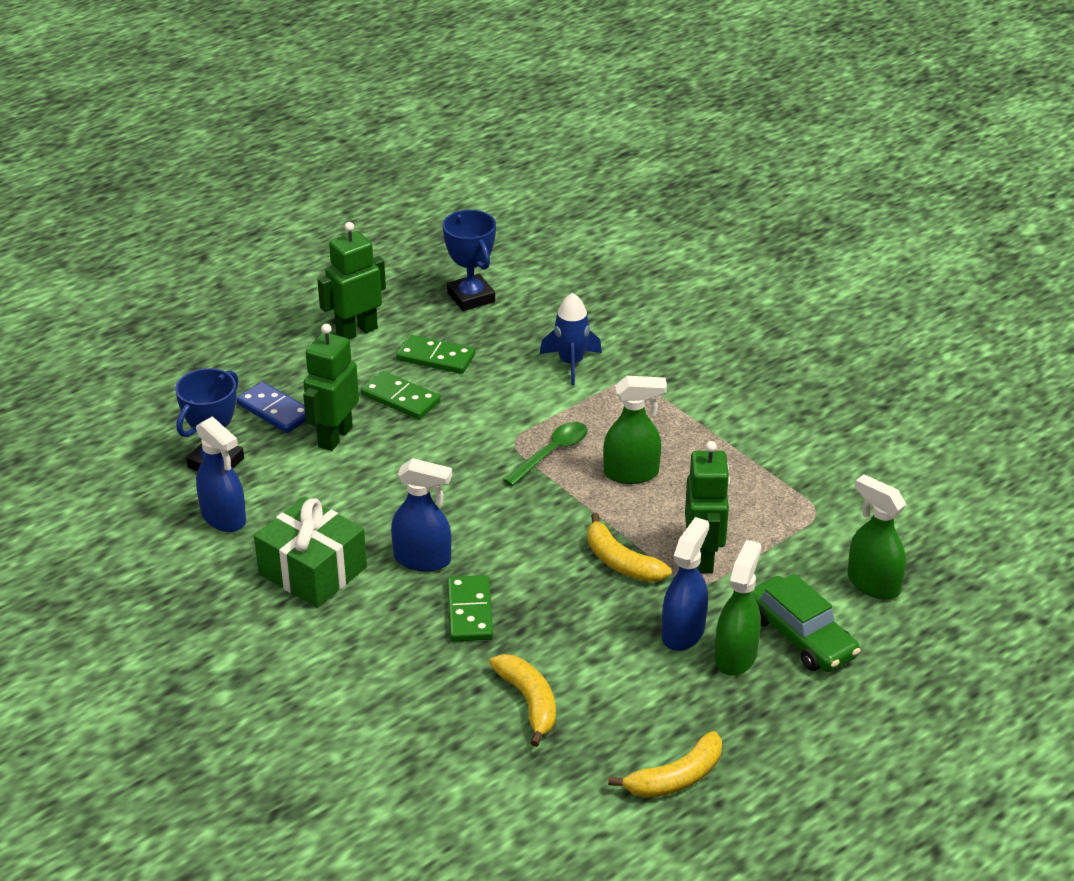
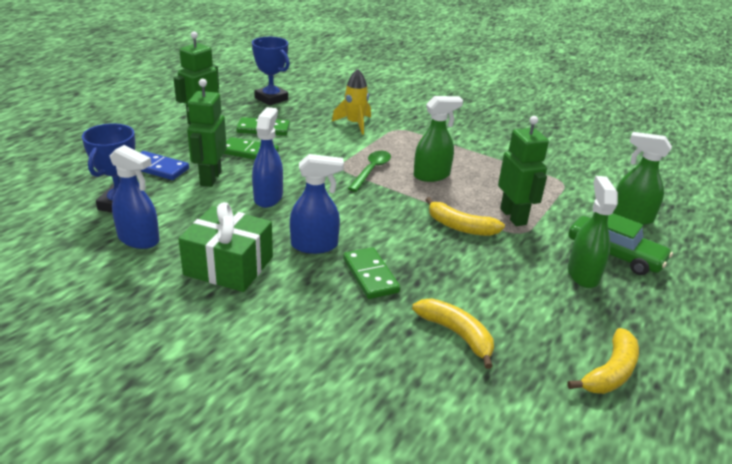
camera: 20 degrees left, 5 degrees down
blue rocket [540,293,602,385] -> yellow rocket [332,69,371,135]
blue spray bottle [662,517,709,651] -> blue spray bottle moved to [252,107,283,208]

